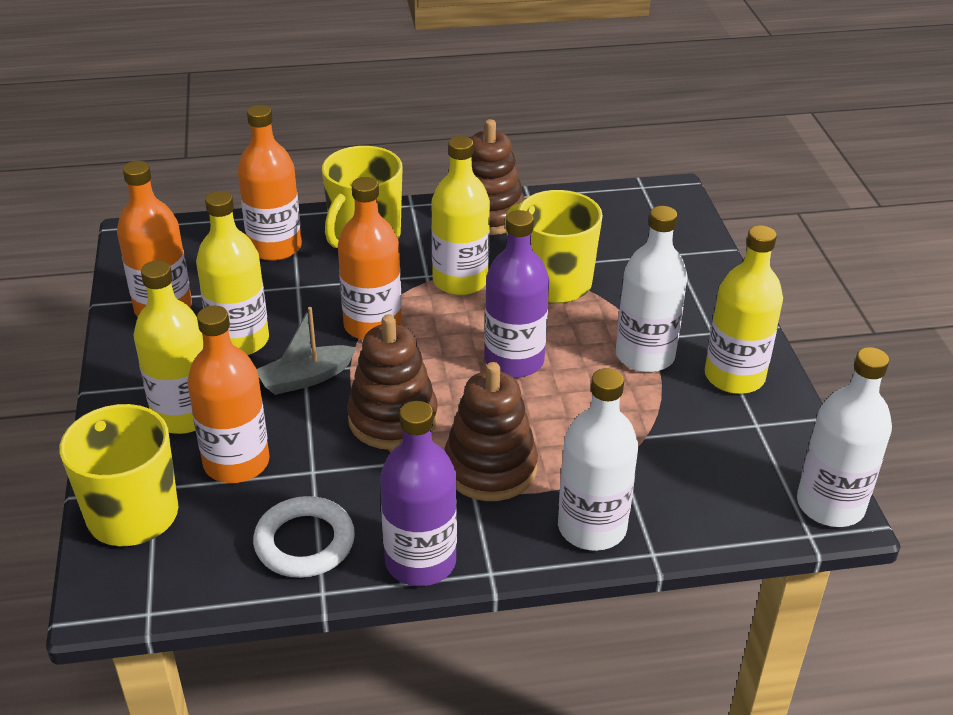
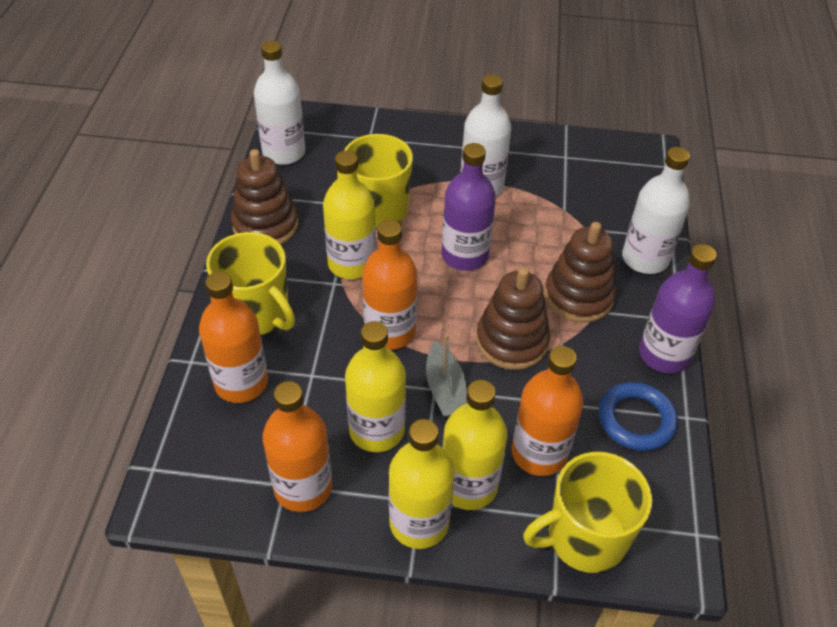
camera: 75 degrees left, 10 degrees up
white ring [253,496,355,578] -> blue ring [599,382,678,451]
yellow bottle [705,225,783,394] -> yellow bottle moved to [388,419,455,549]
white bottle [797,347,892,527] -> white bottle moved to [254,41,305,165]

